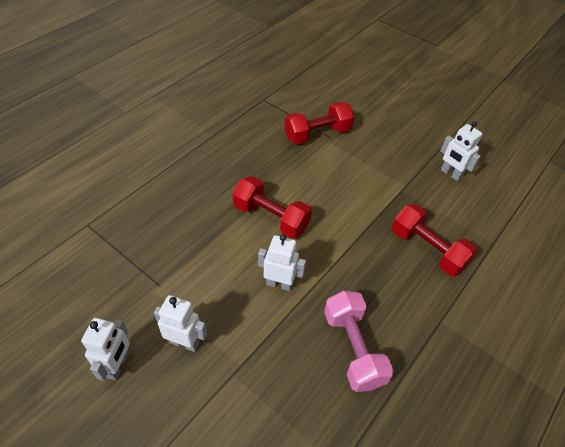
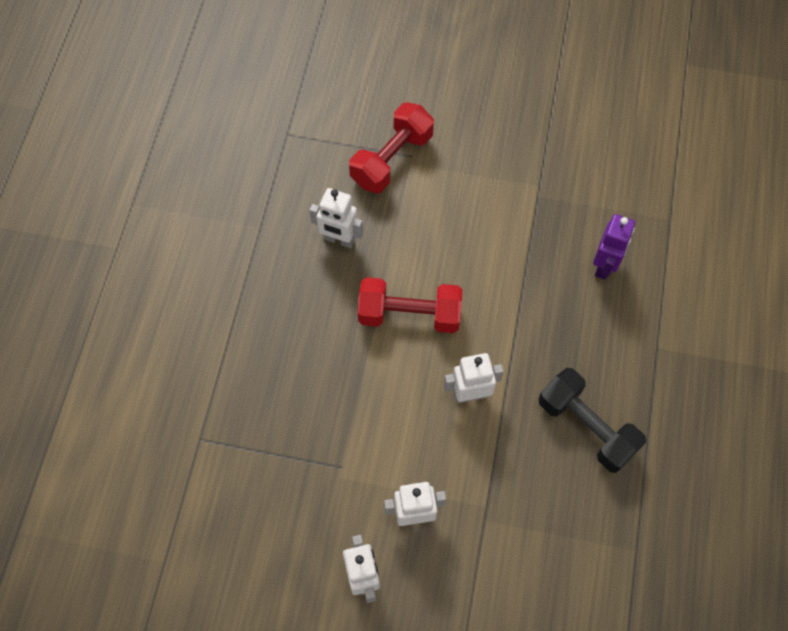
camera: 25 degrees left, 15 degrees up
pink dumbbell [324,291,394,392] -> black dumbbell [538,368,646,473]
red dumbbell [392,204,477,276] -> purple robot [593,214,635,279]
white robot [440,121,482,181] -> white robot moved to [309,188,363,248]

